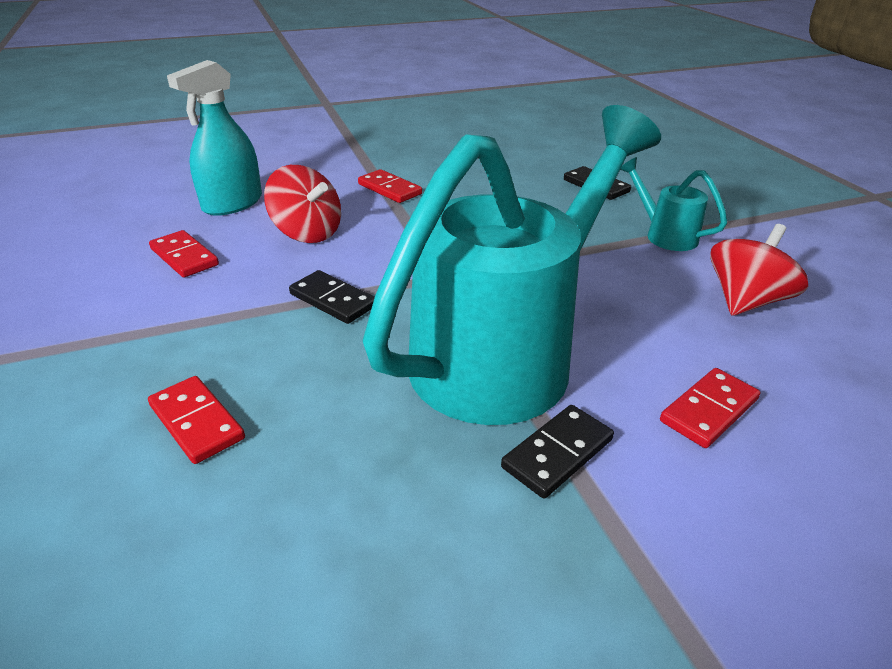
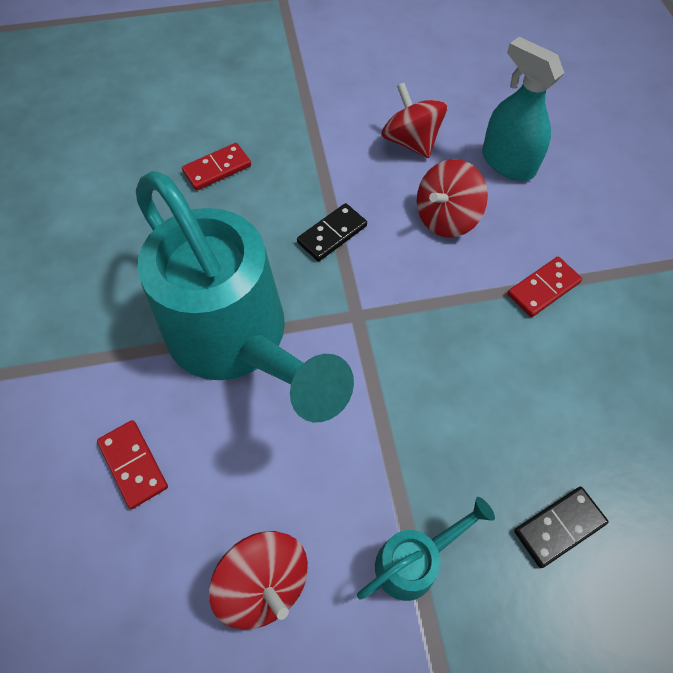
camera: 100 degrees right, 25 degrees up
red domino [149,230,219,277] -> red spinning top [382,83,448,158]
black domino [501,405,614,499] -> none

